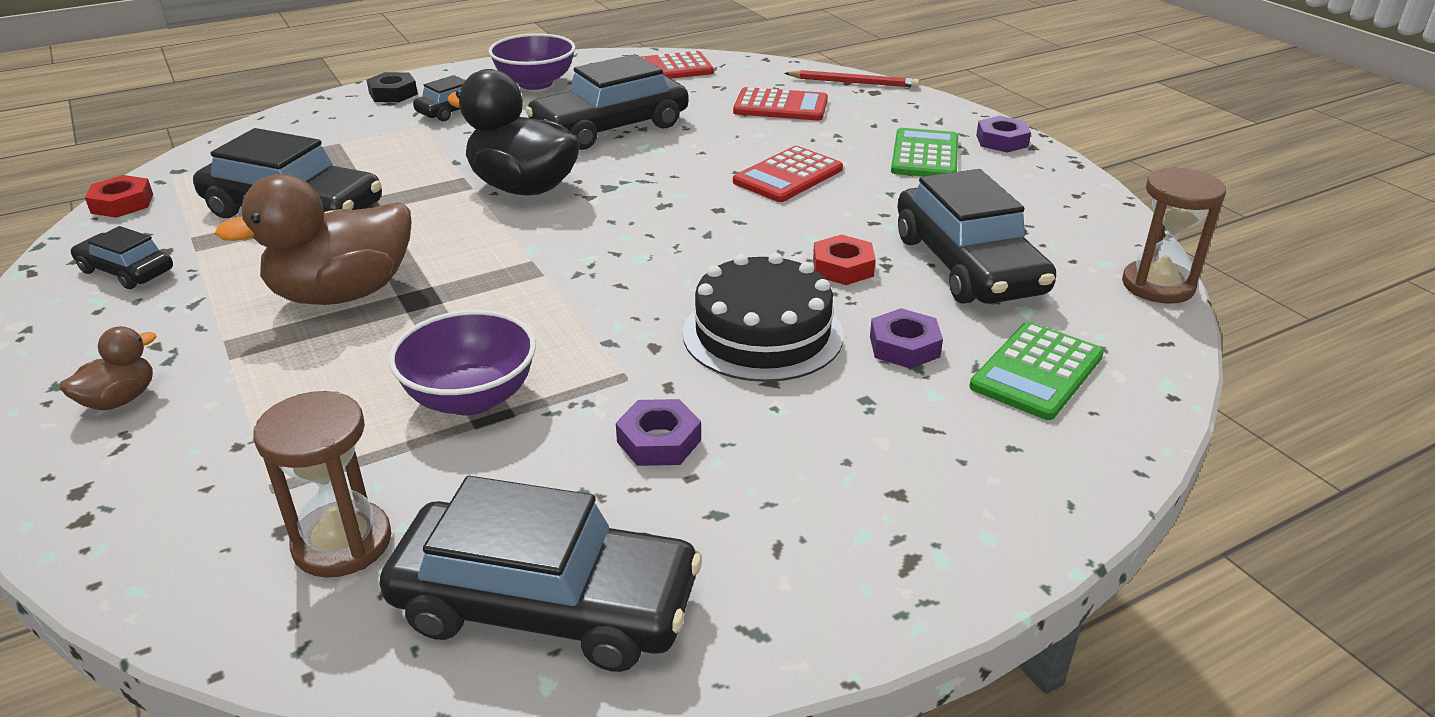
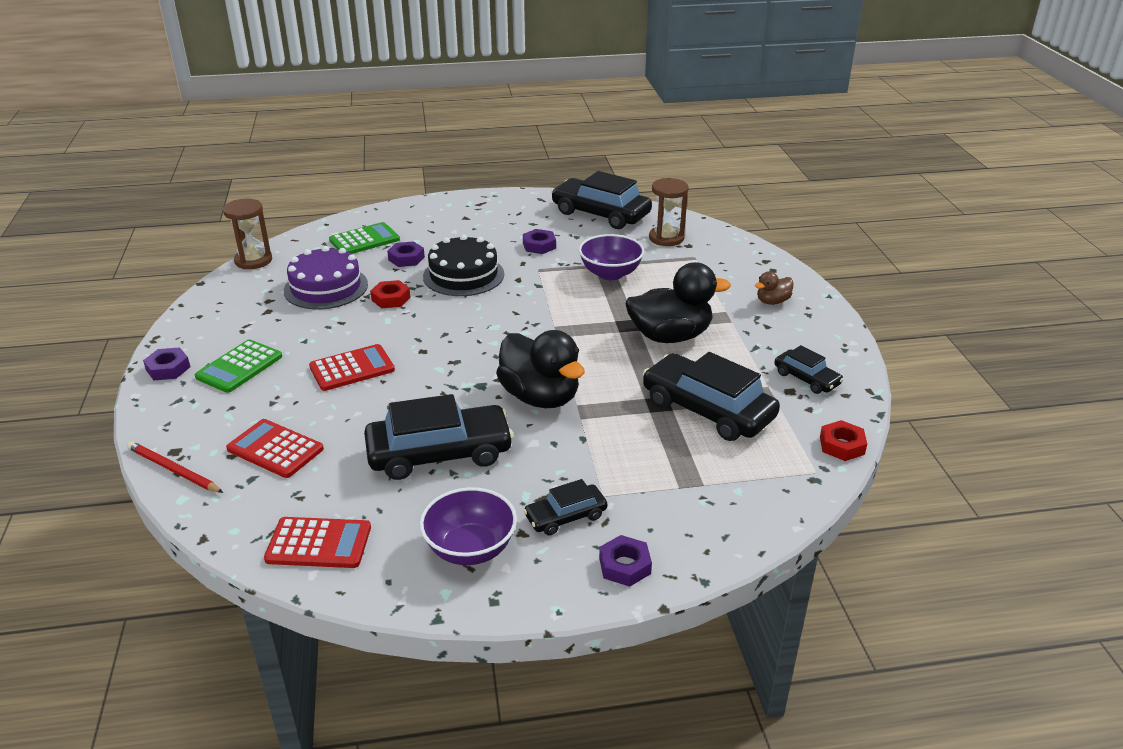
camera: 160 degrees left, 0 degrees up
brown duck [215,174,412,305] -> black duck [626,262,731,343]
black nut [367,72,418,102] -> purple nut [599,535,652,587]
black car [897,169,1056,304] -> purple cake [284,246,368,309]

